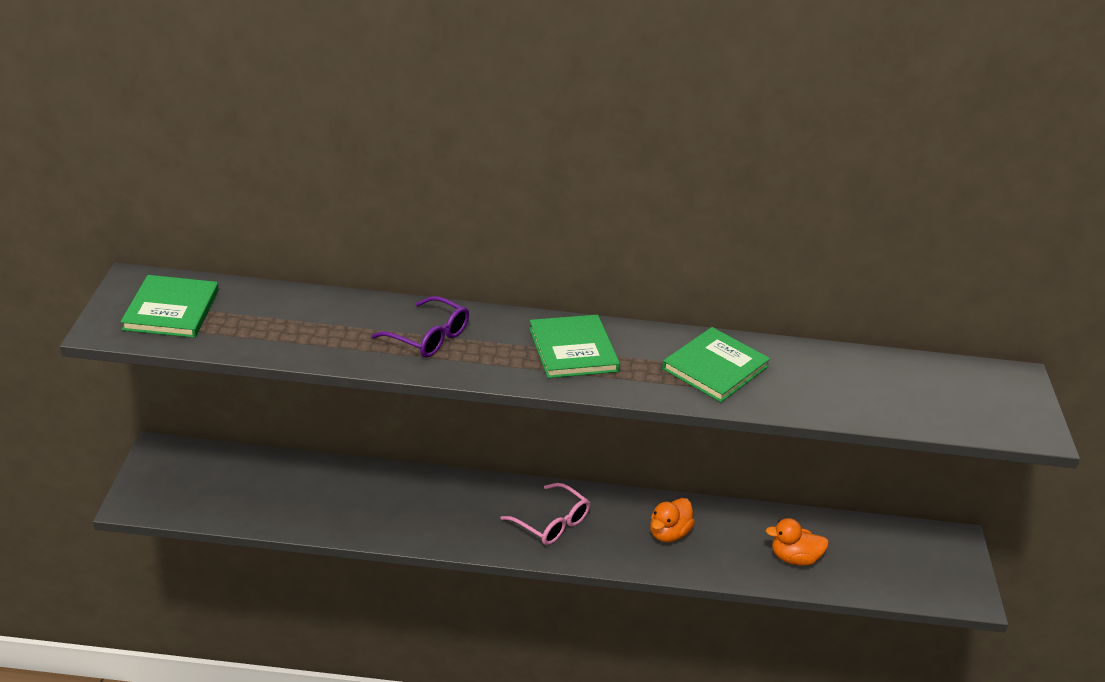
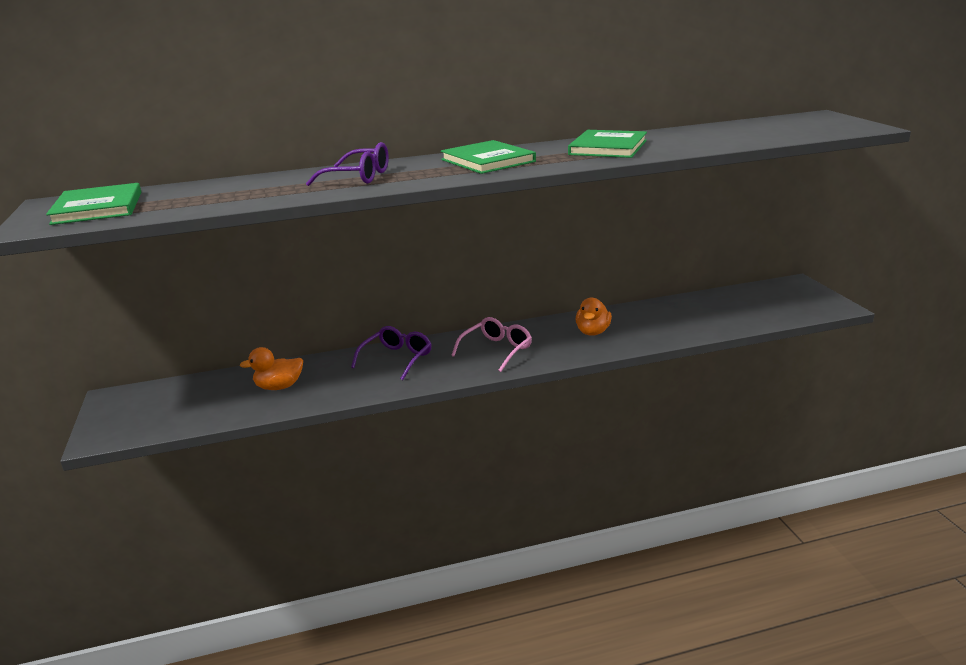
camera: 15 degrees left, 10 degrees down
pink glasses [500,483,590,545] -> pink glasses turned 75 degrees counterclockwise [451,317,532,372]
orange duck [766,518,829,566] -> orange duck moved to [240,347,303,390]
none -> purple glasses [351,326,431,380]

